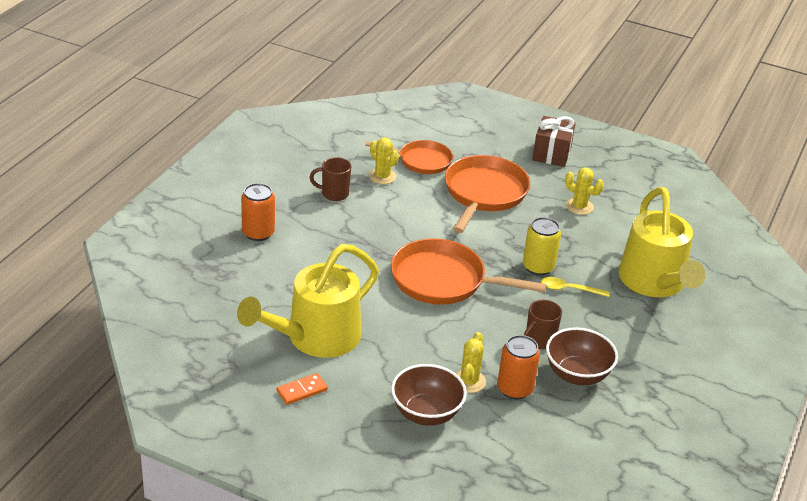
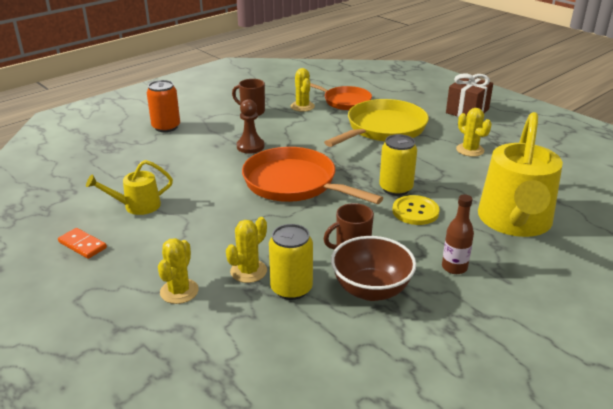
camera: 25 degrees right, 5 degrees down
yellow watering can [237,244,379,358] -> yellow watering can [86,160,173,215], size x0.49
orange domino [277,373,328,405] -> orange domino turned 45 degrees clockwise [58,228,107,259]
brown bowl [391,364,467,426] -> yellow cactus [158,238,199,304]
orange pan [445,155,530,233] -> yellow pan [324,99,429,147]
orange can [497,335,540,399] -> yellow can [269,224,313,300]
yellow spoon [541,277,610,297] -> yellow button [392,195,439,225]
none -> brown pawn [236,99,265,154]
none -> brown bottle [442,194,474,274]

